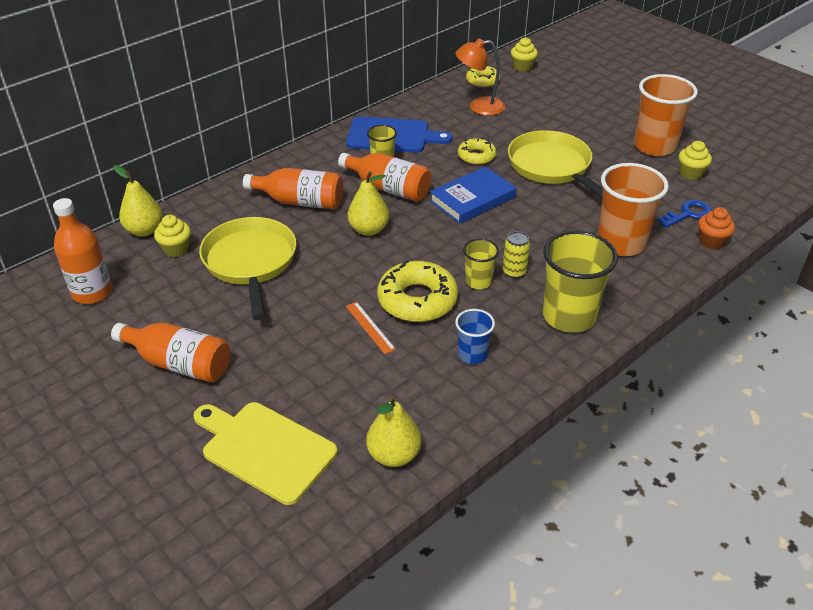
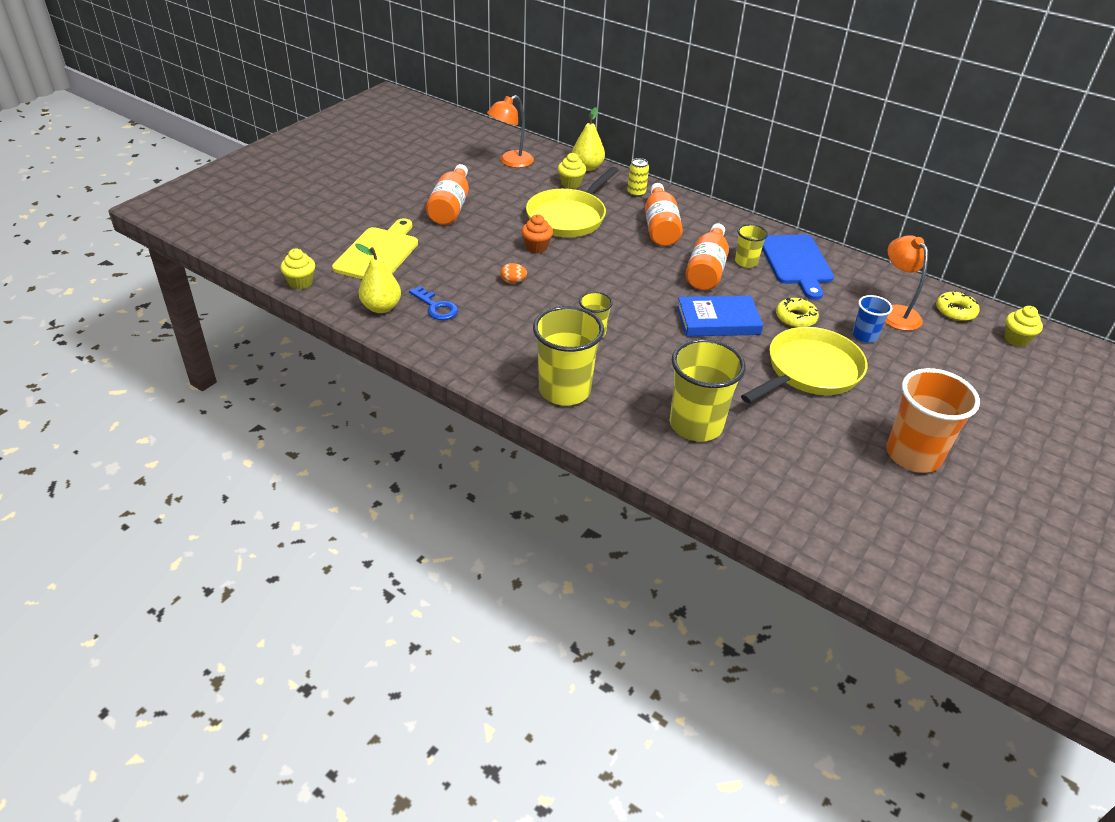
camera: 75 degrees right, 0 degrees up
orange bottle [53,198,112,304] -> orange lamp [487,95,534,168]
yellow pan [199,217,296,320] -> yellow pan turned 150 degrees clockwise [526,167,619,237]
orange ruler [346,302,396,354] -> orange egg [500,263,527,283]
yellow pear [348,171,389,236] -> none
yellow donut [377,260,458,322] -> none
blue book [430,166,517,224] -> blue book turned 45 degrees counterclockwise [677,296,763,337]
blue cup [455,309,495,364] -> blue cup moved to [852,295,892,343]
yellow can [503,231,530,278] -> yellow can moved to [627,158,649,197]
orange cup [597,163,669,256] -> yellow cup [670,339,746,441]
blue key [657,200,712,228] -> blue key moved to [409,286,458,320]
yellow cupcake [679,141,712,180] -> yellow cupcake moved to [280,249,315,290]
orange cupcake [698,207,735,249] -> orange cupcake moved to [522,214,553,253]

